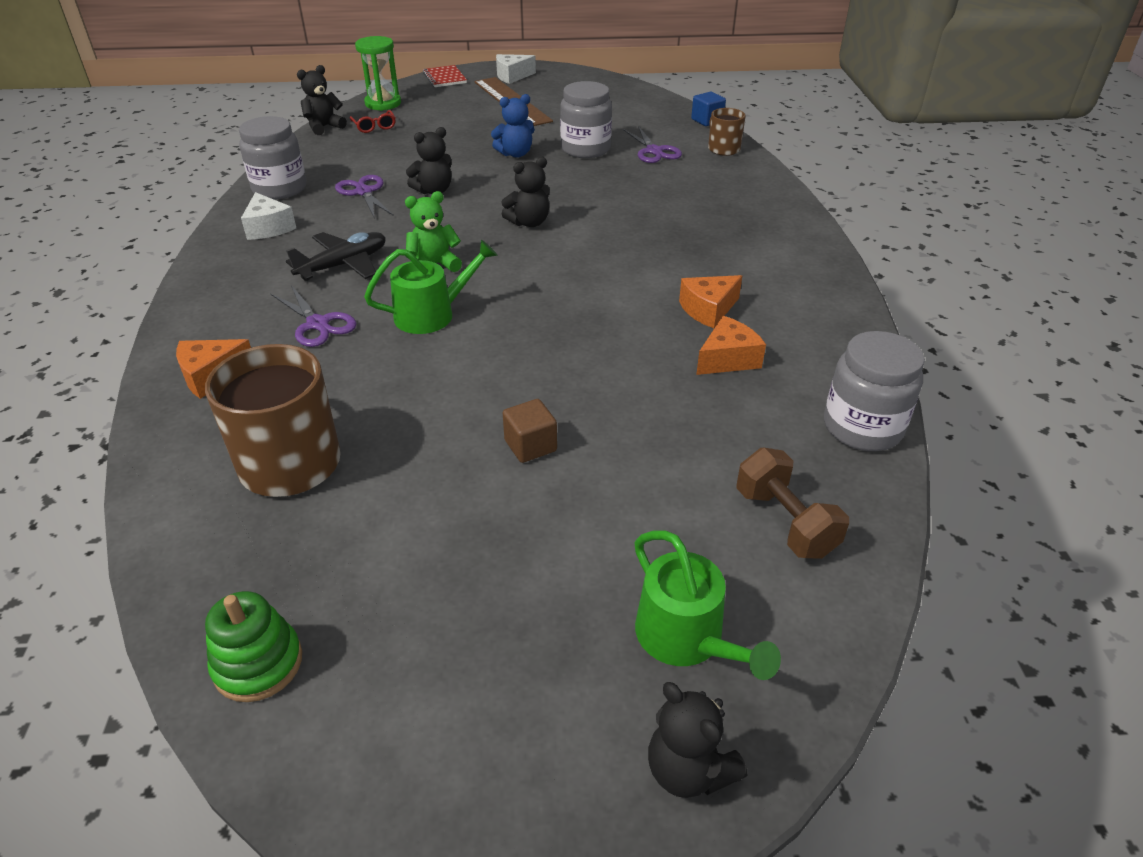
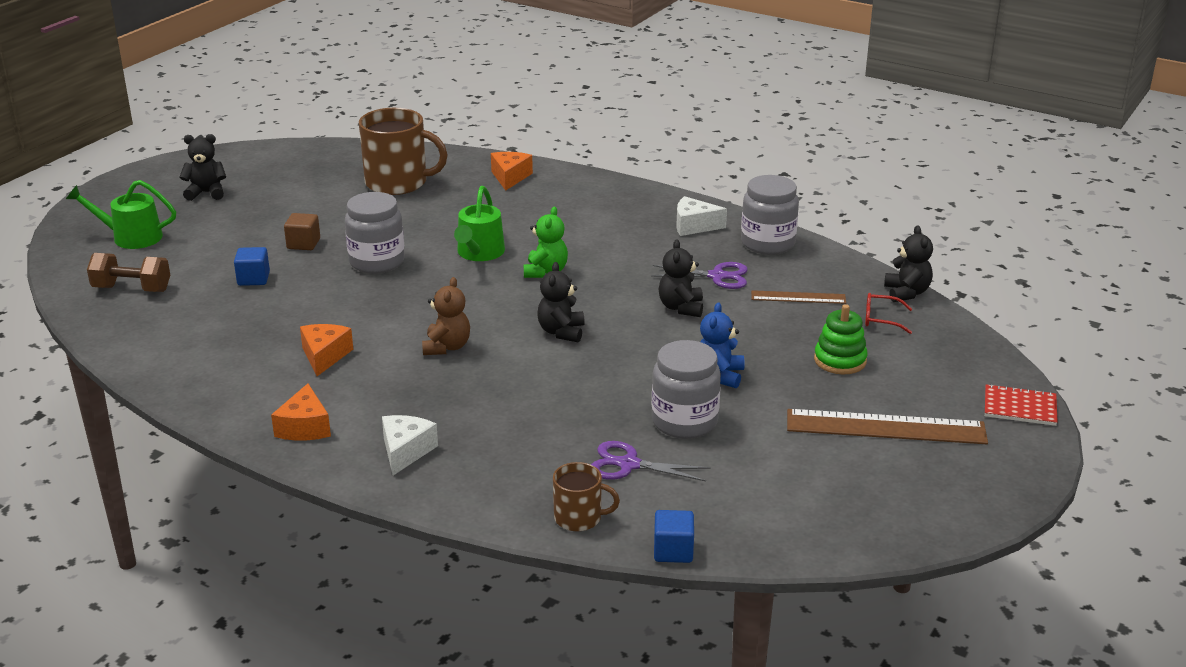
camera: 125 degrees right, 10 degrees down
green stacking toy [205,591,302,702] -> green stacking toy moved to [814,304,868,374]
purple scissors [271,285,357,347] -> none
black plane [286,232,386,281] -> none
green hourglass [355,36,401,111] -> none
white cheese [496,54,536,84] -> white cheese moved to [382,415,438,475]
black teddy bear [648,682,747,798] -> black teddy bear moved to [179,134,226,201]
orange cheese [696,316,766,375] -> orange cheese moved to [271,383,331,441]
grey jar [824,331,925,451] -> grey jar moved to [345,192,405,274]
none -> blue cube [234,247,270,286]
none -> brown teddy bear [422,277,470,355]
none -> brown ruler [751,290,846,304]

